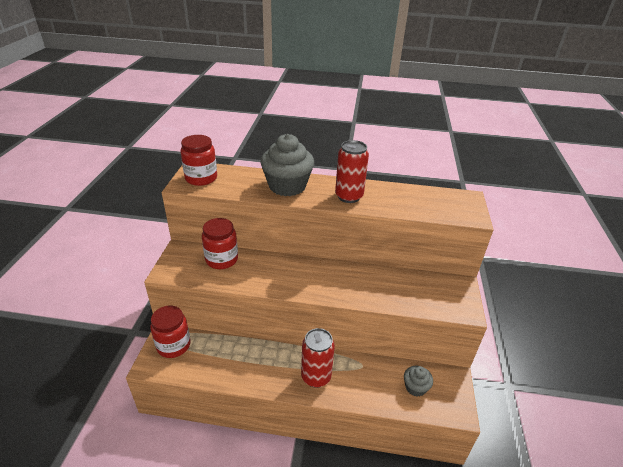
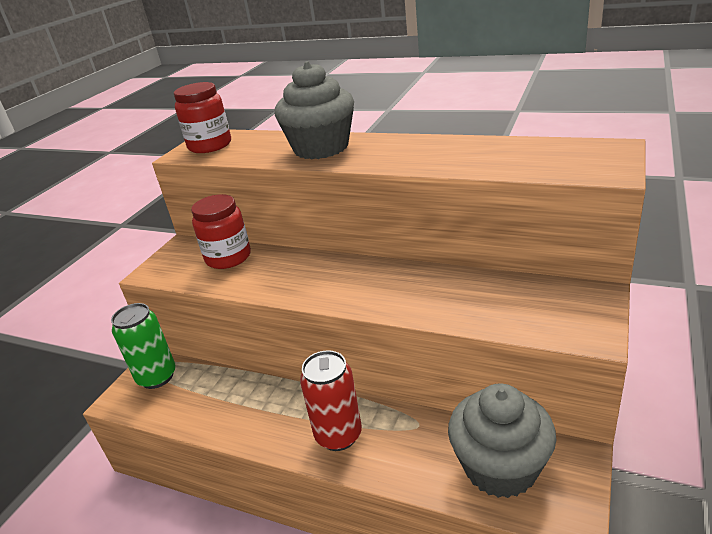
camera: 20 degrees right, 5 degrees down
red jar [150,306,190,358] -> green can [111,303,176,389]
red can [335,140,369,203] -> none
grey cupcake [404,366,433,397] -> grey cupcake [448,384,557,498], size x1.99

